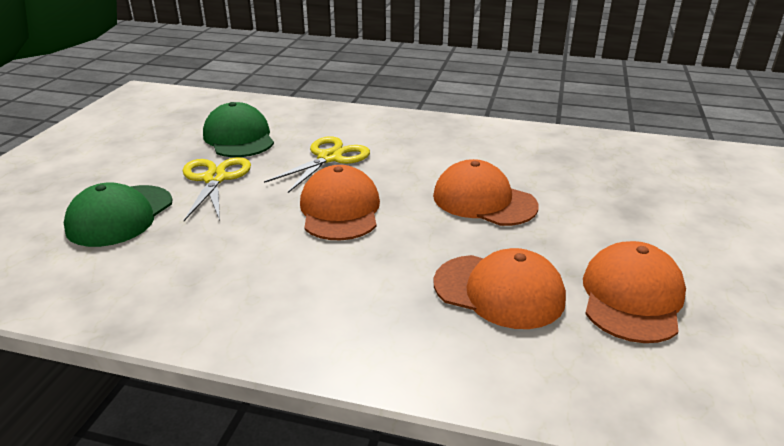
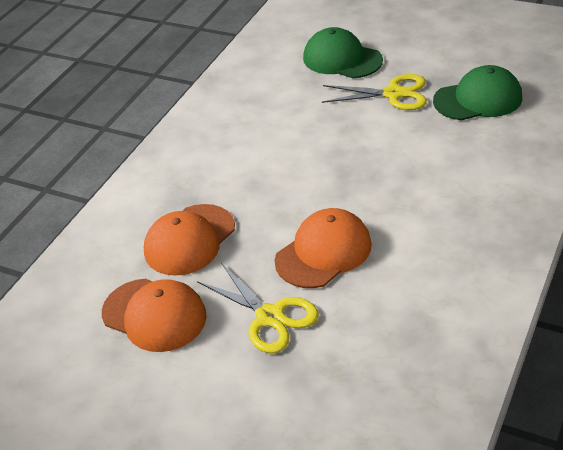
camera: 105 degrees right, 10 degrees up
yellow scissors [264,136,370,193] -> yellow scissors moved to [197,262,319,353]
orange cap [300,165,380,240] -> none

